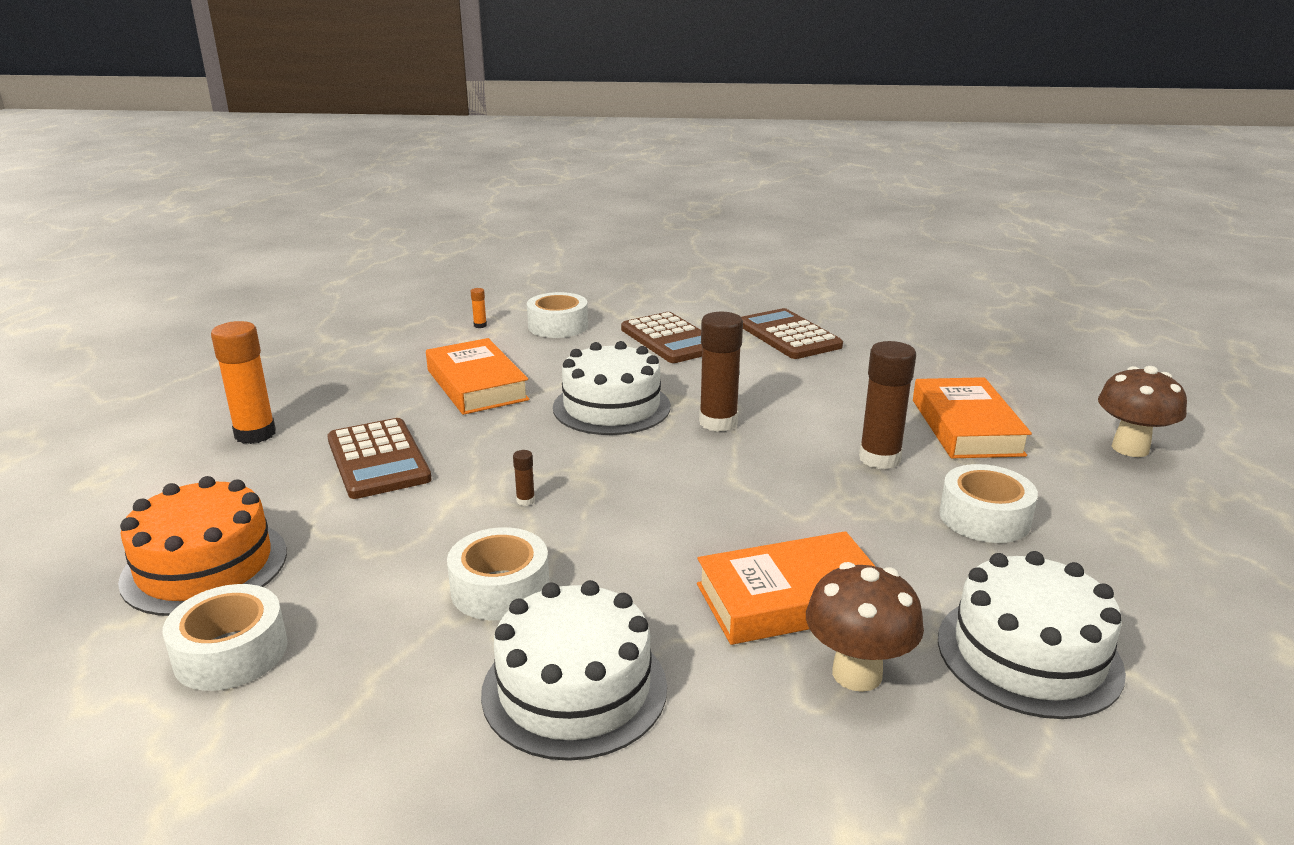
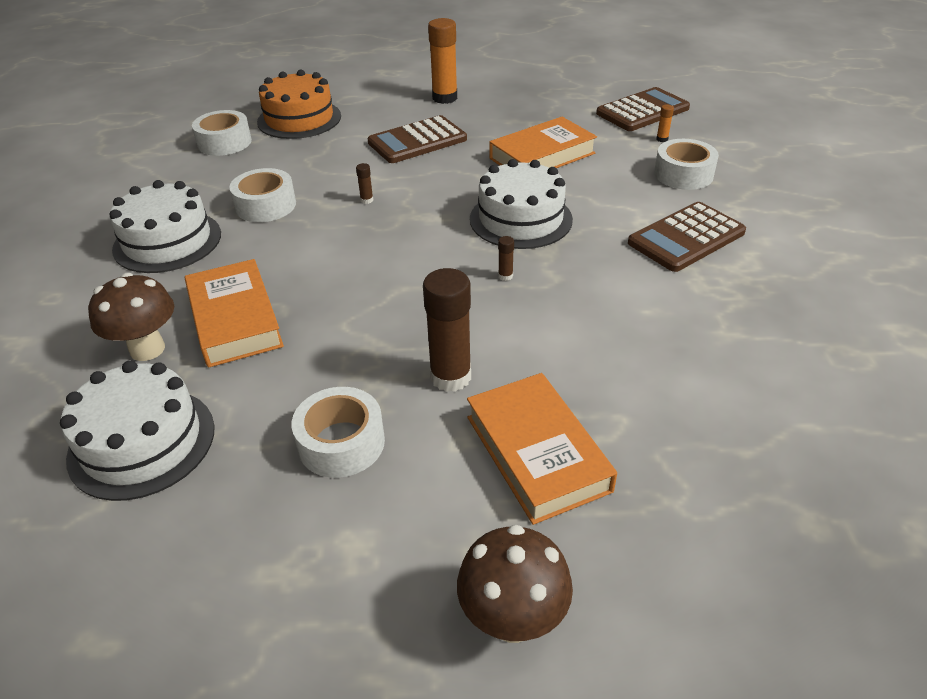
camera: 85 degrees right, 15 degrees up
brown glue stick [699,312,743,432] -> brown glue stick [498,236,514,281], size x0.42
brown calculator [741,308,843,359] -> brown calculator moved to [596,87,690,131]
orange book [913,377,1032,458] -> orange book turned 75 degrees clockwise [467,373,617,525]

